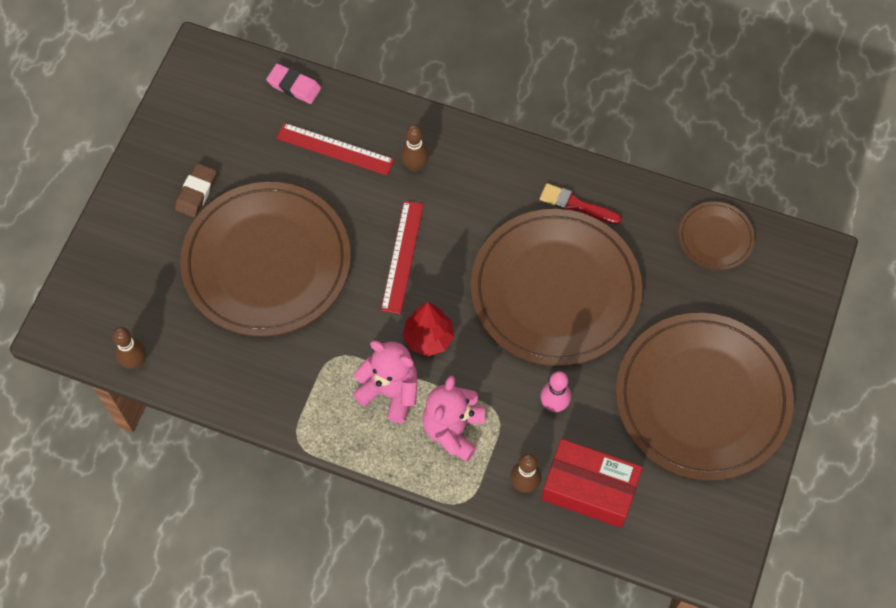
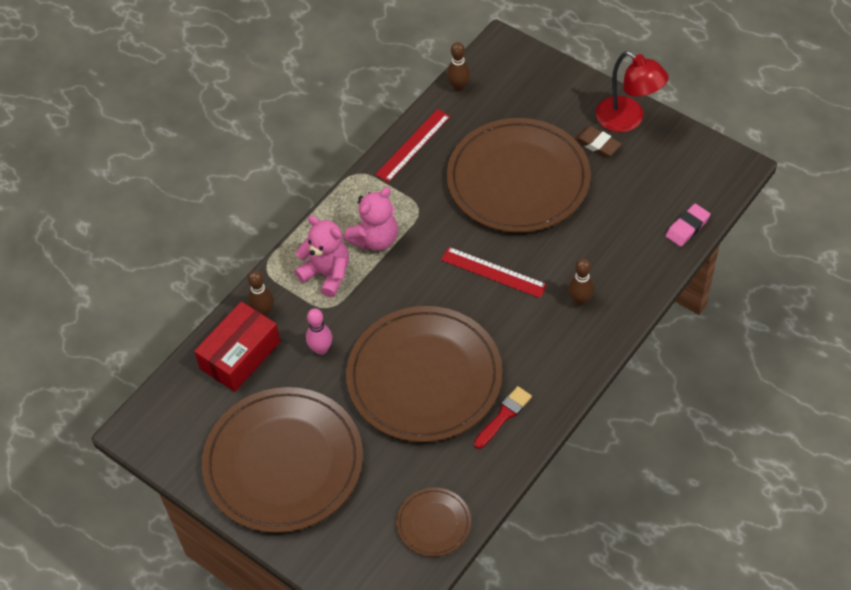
camera: 110 degrees right, 10 degrees down
red ruler [276,123,394,175] -> red ruler moved to [375,109,451,182]
red tree [403,302,454,356] -> none
none -> red lamp [596,51,669,132]

